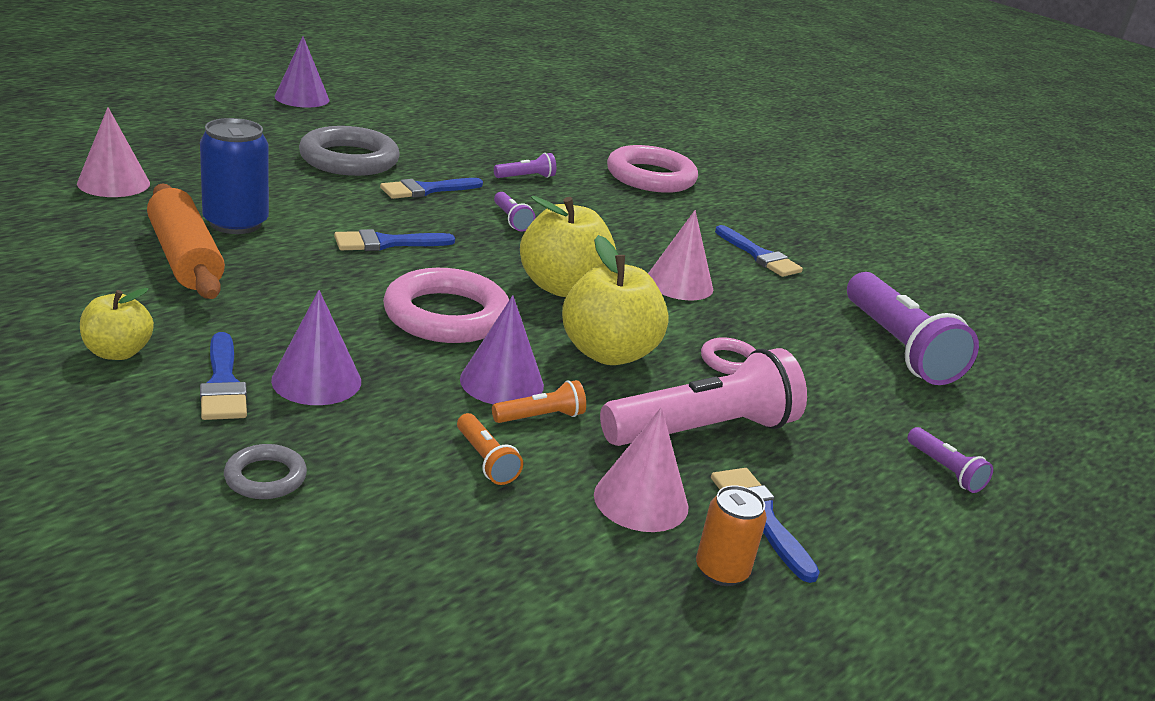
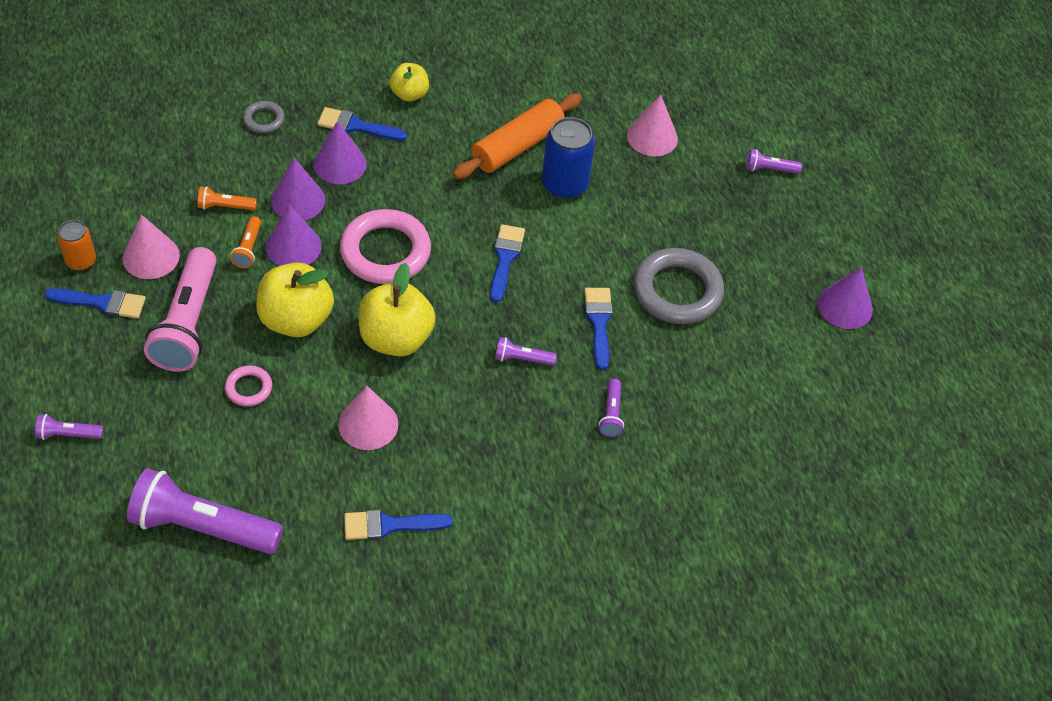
camera: 120 degrees right, 25 degrees up
orange rolling pin [147,184,225,299] -> orange rolling pin turned 45 degrees counterclockwise [453,93,582,179]
pink ring [607,145,698,193] -> none
none -> purple cone [271,158,325,220]
none -> purple flashlight [746,149,802,174]

